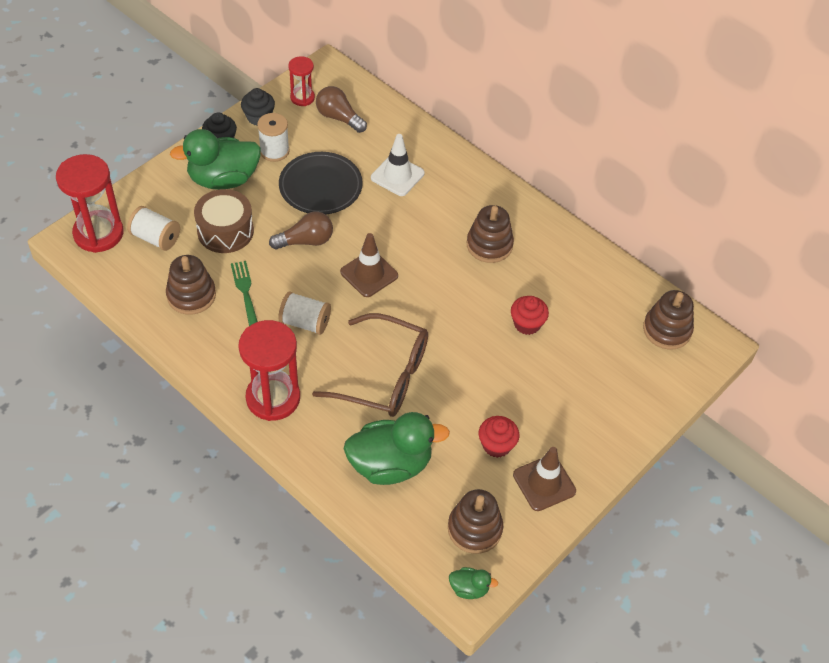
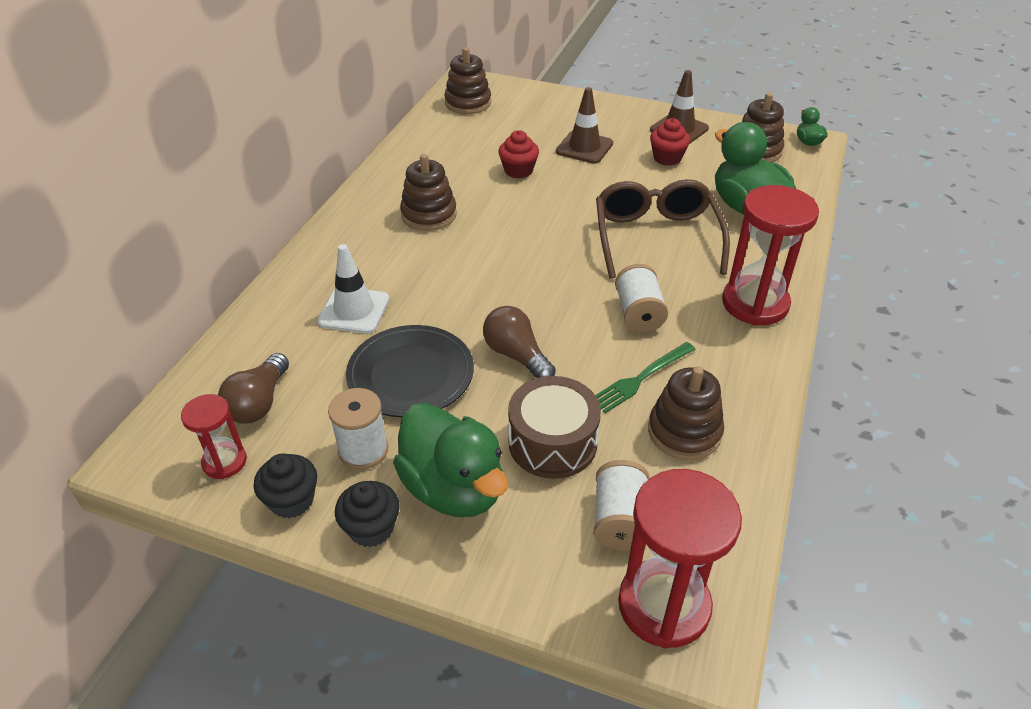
camera: 110 degrees left, 10 degrees down
brown traffic cone [340,233,398,297] -> brown traffic cone moved to [556,87,613,164]

